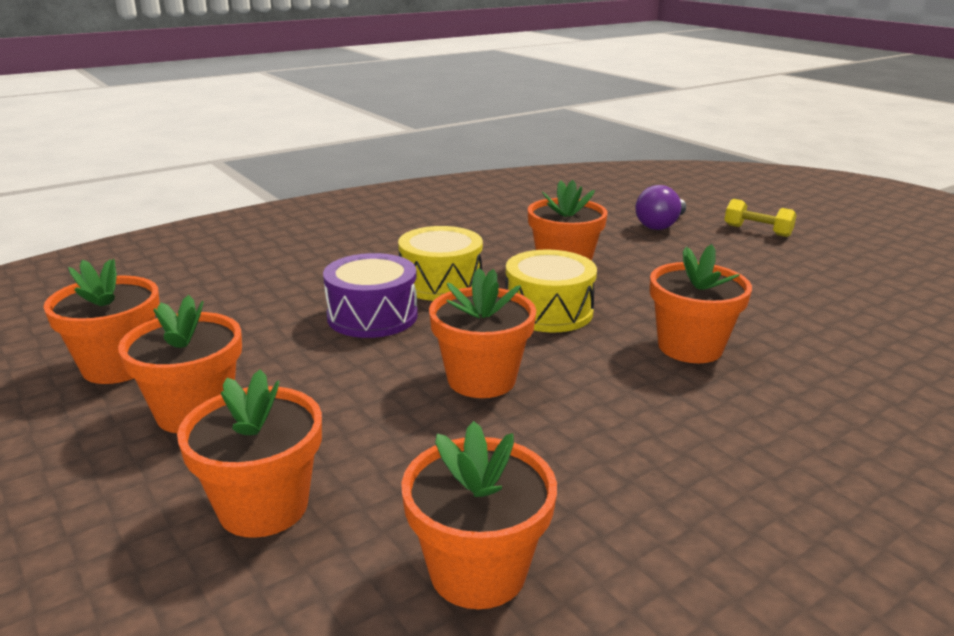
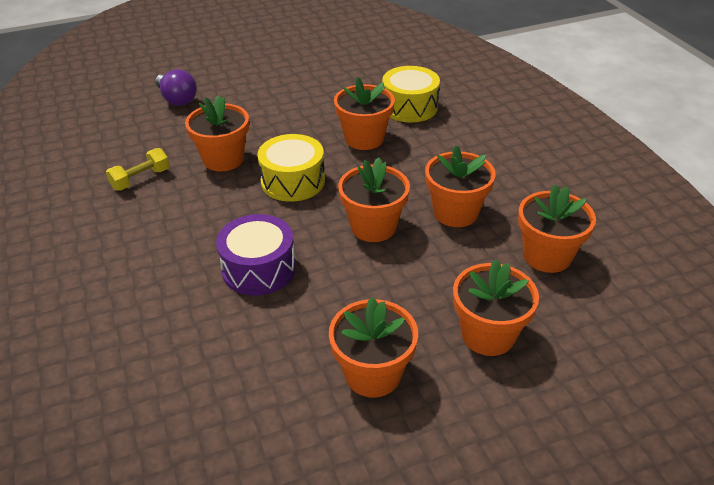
camera: 75 degrees left, 15 degrees up
orange flower pot [43,259,160,384] -> orange flower pot moved to [425,145,496,227]
yellow drum [398,226,483,301] -> yellow drum moved to [382,66,440,122]
yellow dumbbell [725,199,797,237] -> yellow dumbbell moved to [106,148,169,190]

